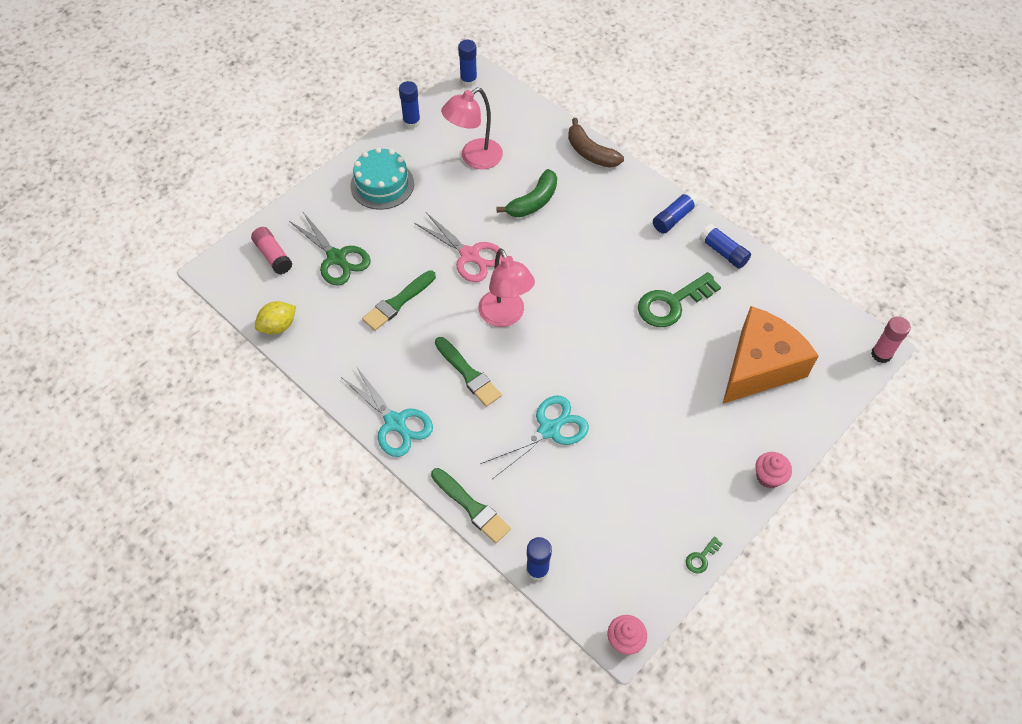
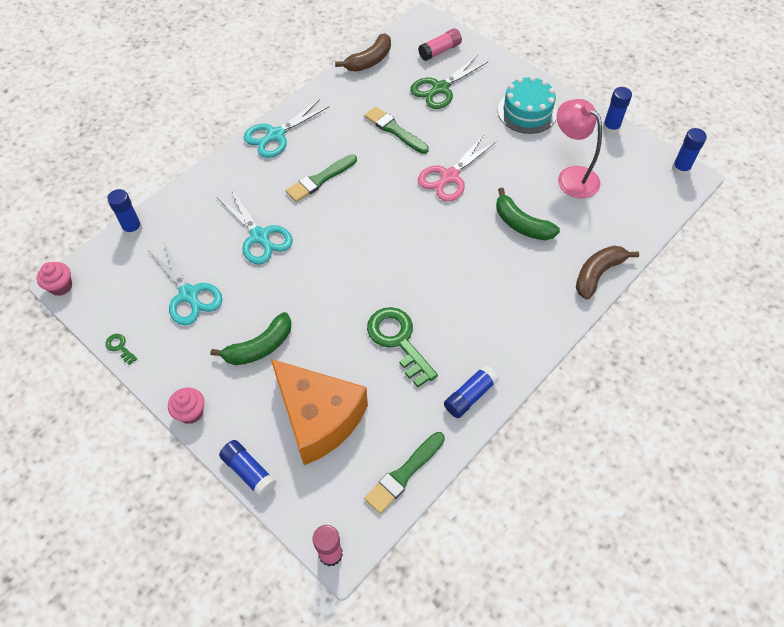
camera: 90 degrees right, 0 degrees up
yellow lemon [255,301,296,335] -> brown banana [335,33,391,72]
green brush [431,468,511,543] -> green brush moved to [364,432,445,514]
pink lamp [478,248,535,327] -> none
blue glue stick [653,191,699,234] -> blue glue stick moved to [219,440,277,498]
none -> turquoise scissors [148,241,223,325]
none -> green banana [210,312,291,365]

